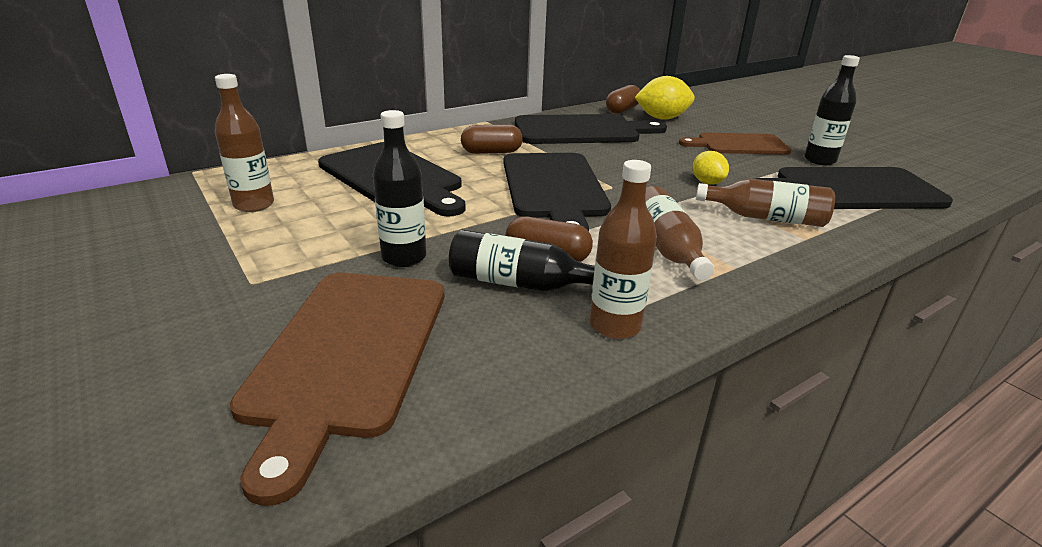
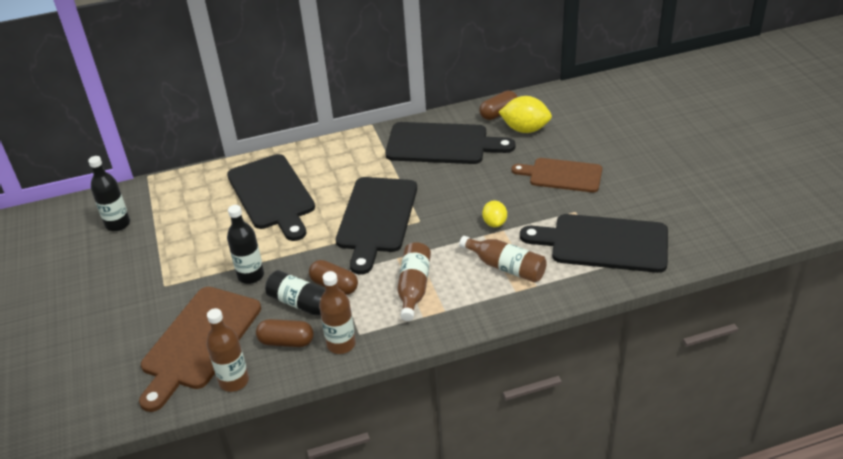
camera: 20 degrees right, 10 degrees up
brown bottle [215,74,274,212] -> brown bottle moved to [206,308,249,392]
brown capsule [461,124,523,154] -> brown capsule moved to [256,319,314,347]
black bottle [804,55,860,165] -> black bottle moved to [88,156,130,231]

